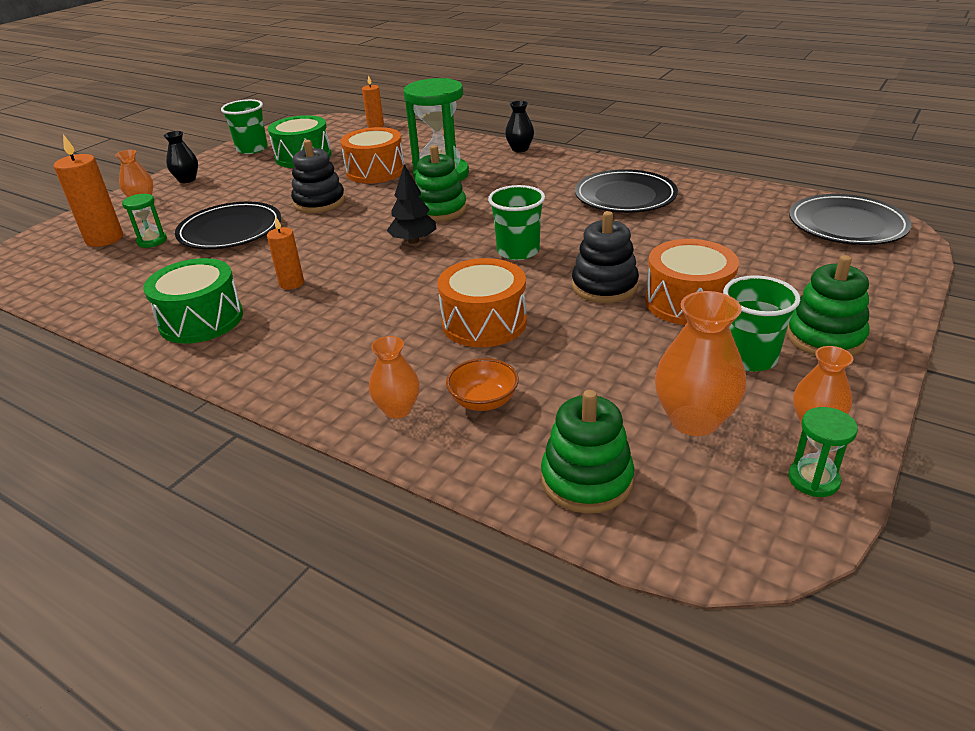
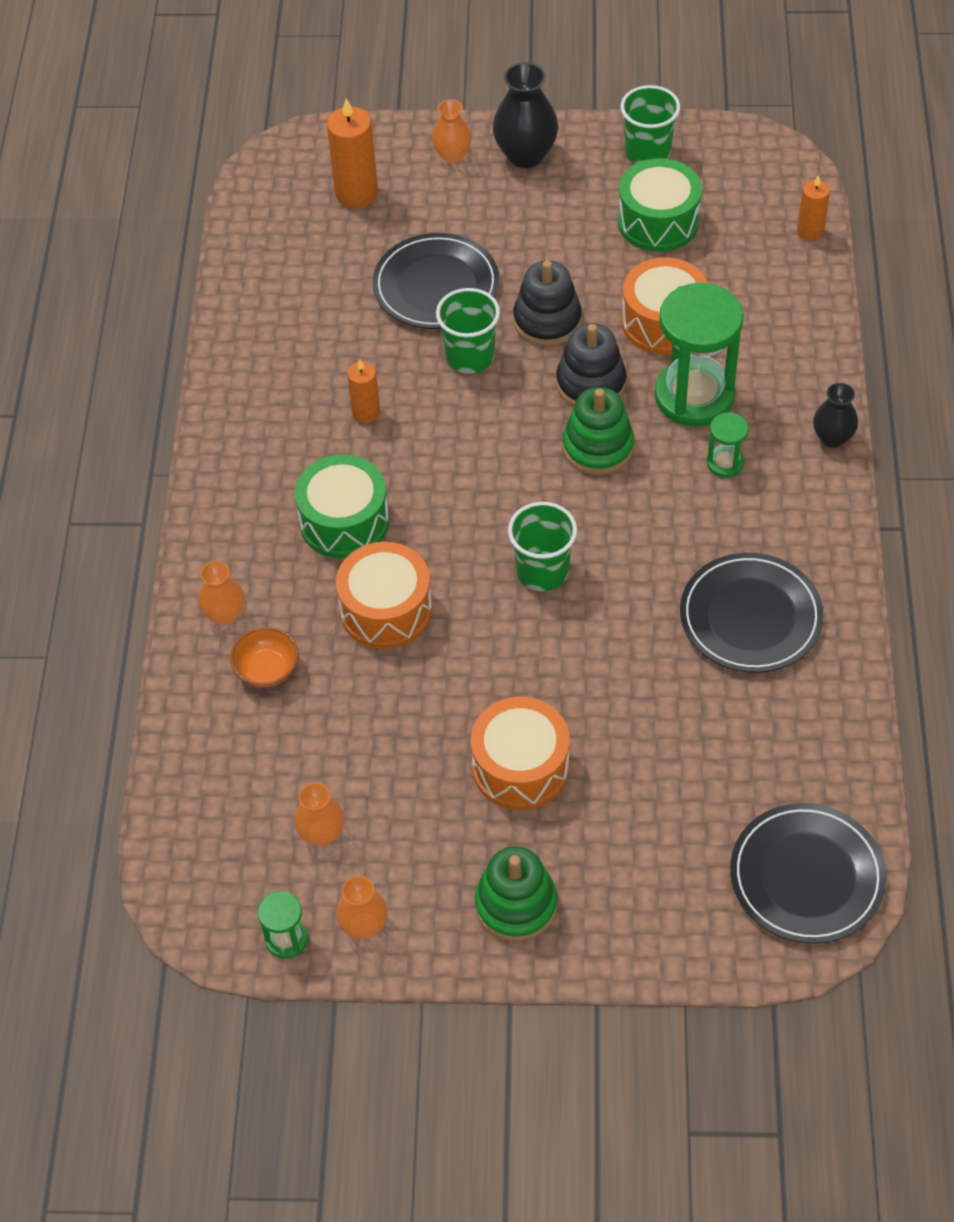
camera: 60 degrees right, 20 degrees up
green hourglass [122,194,167,248] -> green hourglass moved to [707,413,749,478]
green drum [143,258,243,344] -> green drum moved to [295,454,389,559]
black vase [164,131,198,183] -> black vase [493,62,558,168], size x1.63
black tree [387,164,436,244] -> none
green stacking toy [541,390,634,513] -> none
black stacking toy [572,211,639,303] -> black stacking toy moved to [556,323,626,406]
orange vase [655,291,746,436] -> orange vase [294,782,344,846], size x0.61
green cup [723,275,800,372] -> green cup moved to [436,288,500,374]

